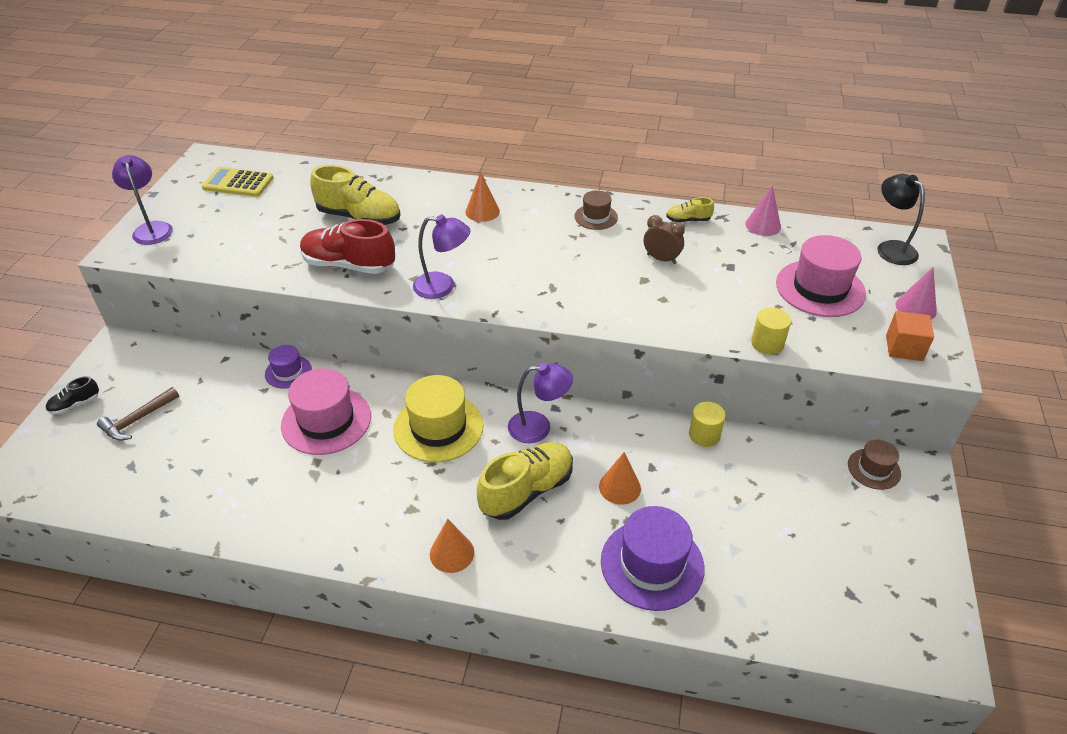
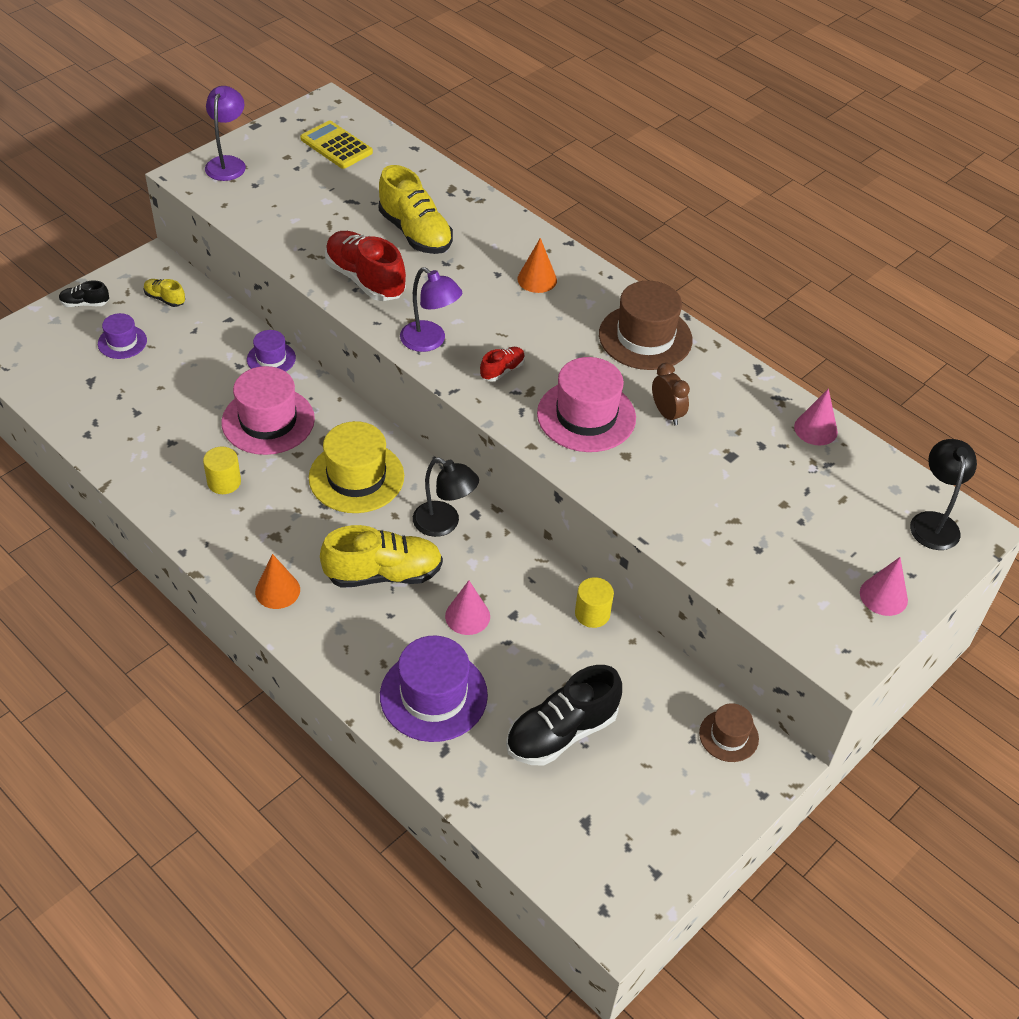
camera: 30 degrees right, 5 degrees up
brown hammer [97,387,179,441] -> purple hat [98,313,147,359]
purple lamp [508,363,573,443] -> black lamp [413,457,479,537]
brown hat [574,190,618,230] -> brown hat [599,281,693,370], size x1.83
orange cone [599,452,641,505] -> pink cone [445,580,490,635]
yellow shoe [666,197,714,222] -> yellow shoe moved to [144,279,185,307]
yellow cylinder [751,307,791,355] -> yellow cylinder moved to [203,446,241,494]
pink hat [776,235,866,317] -> pink hat moved to [537,357,636,452]
orange cube [886,311,934,361] -> none
none -> red shoe [480,347,525,382]
none -> black shoe [506,665,622,766]

